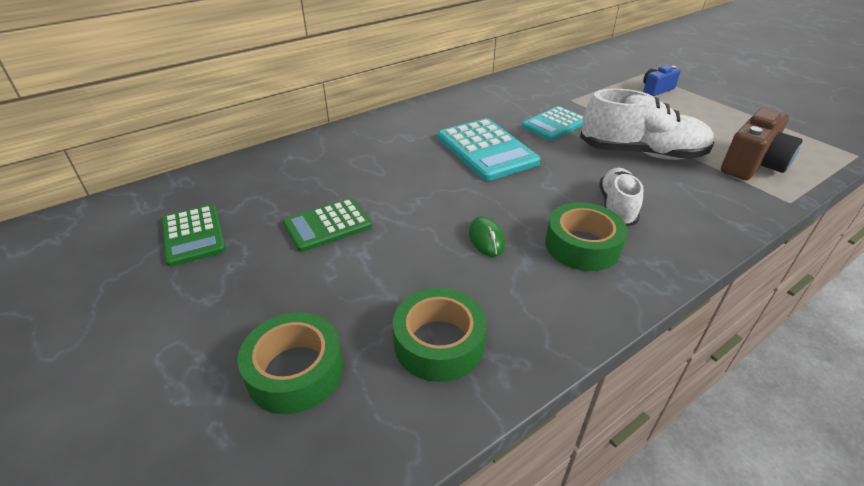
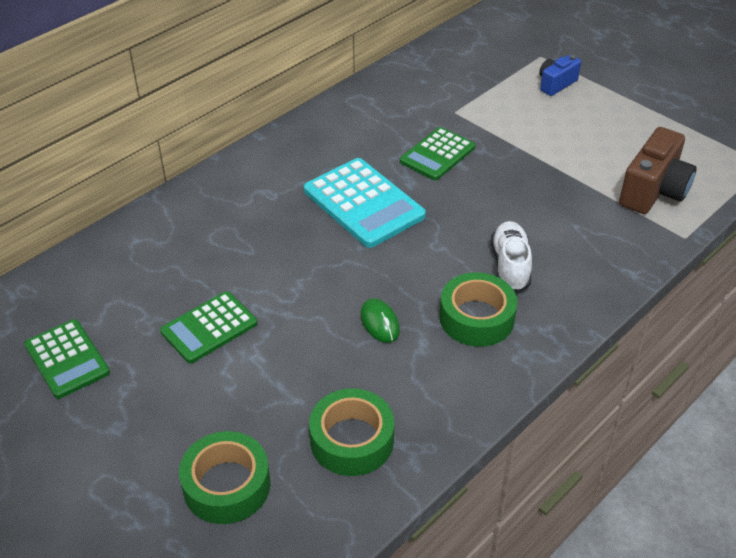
camera: 10 degrees left, 5 degrees up
turquoise calculator [522,106,583,140] -> green calculator [400,127,475,180]
white shoe [580,89,715,160] -> none

